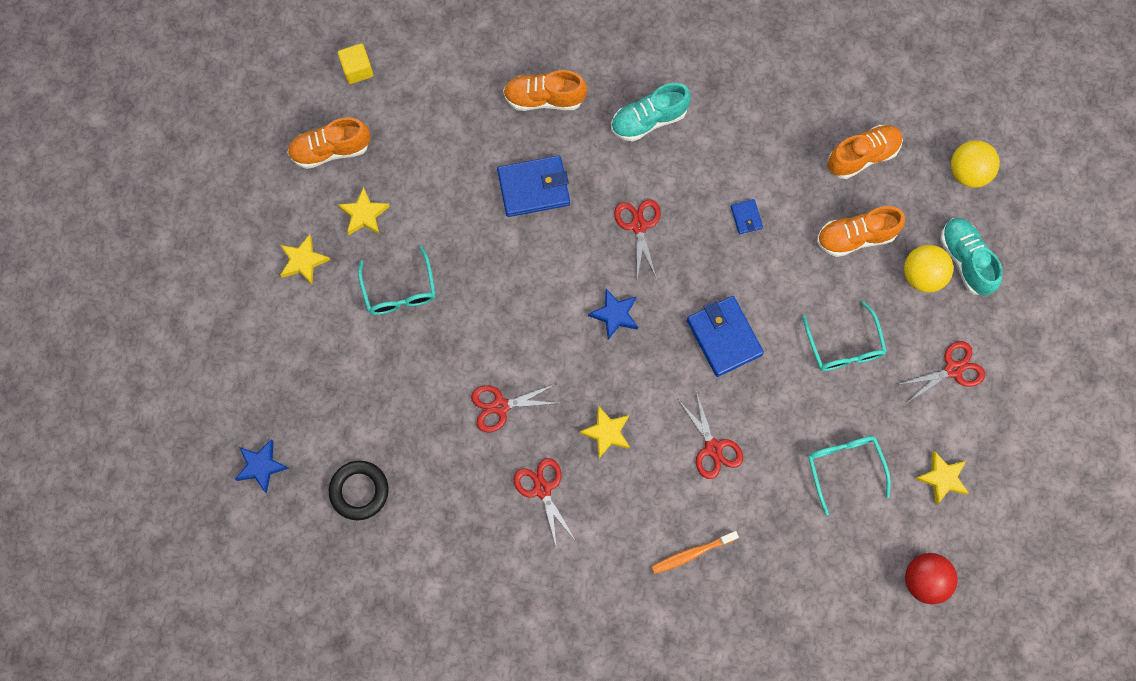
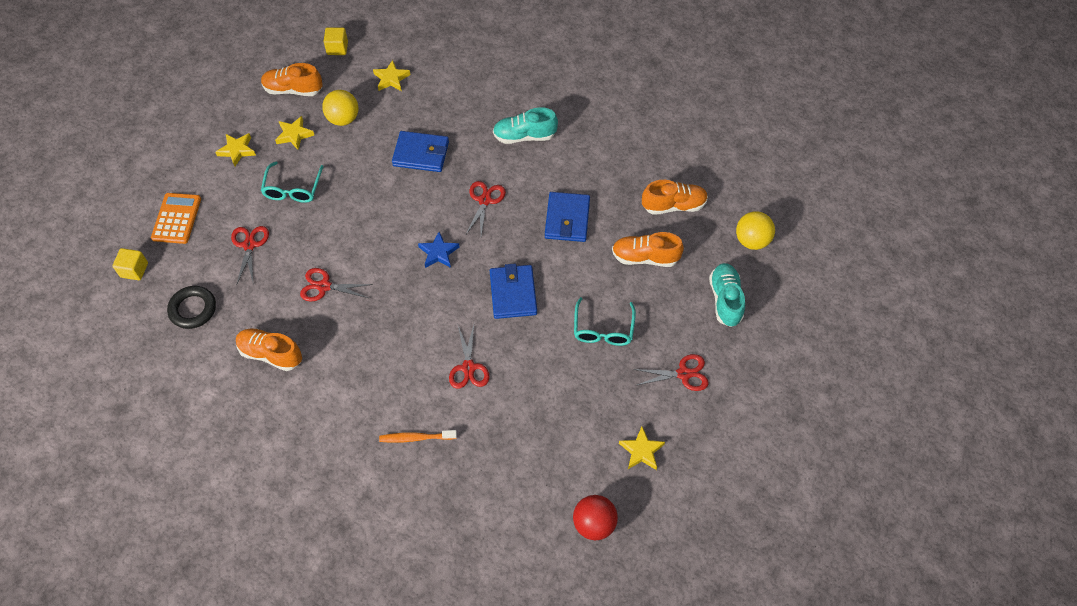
camera: 20 degrees right, 15 degrees down
blue star [235,439,289,493] -> yellow cube [113,248,148,280]
orange shoe [503,70,587,111] -> orange shoe moved to [236,328,302,371]
red scissors [513,458,576,549] -> red scissors moved to [231,226,269,284]
yellow star [579,406,630,458] -> yellow star moved to [373,60,411,91]
blue wallet [731,199,763,234] -> blue wallet [545,192,590,242], size x2.08
turquoise glasses [808,436,891,515] -> none
yellow ball [904,245,953,293] -> yellow ball moved to [322,90,358,126]
none -> orange calculator [151,193,201,244]

